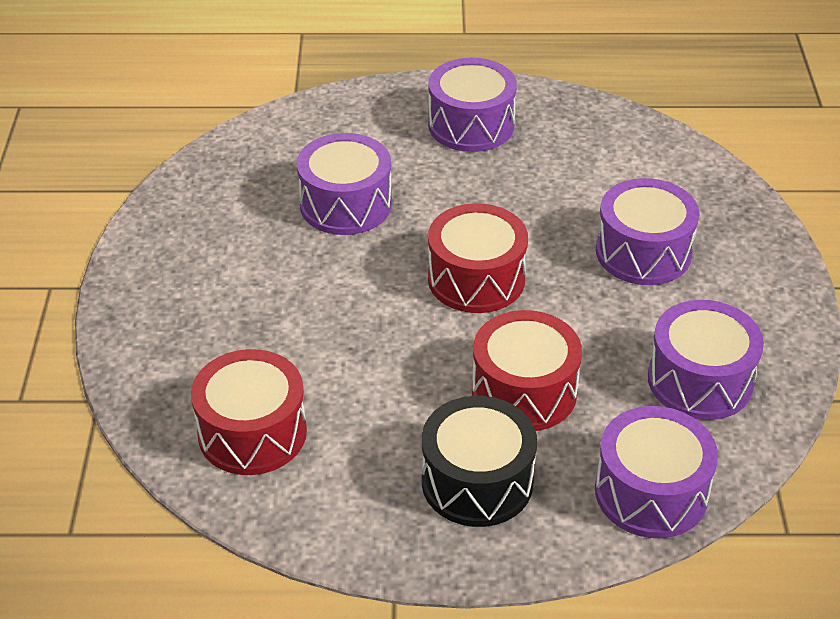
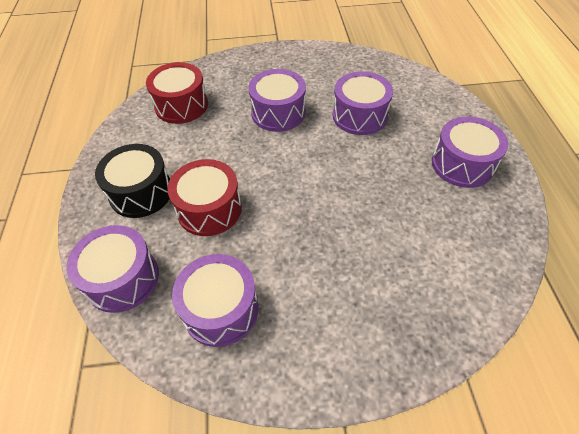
camera: 85 degrees right, 10 degrees up
red drum [428,203,528,313] -> none
purple drum [596,178,699,285] -> purple drum moved to [248,69,306,132]

